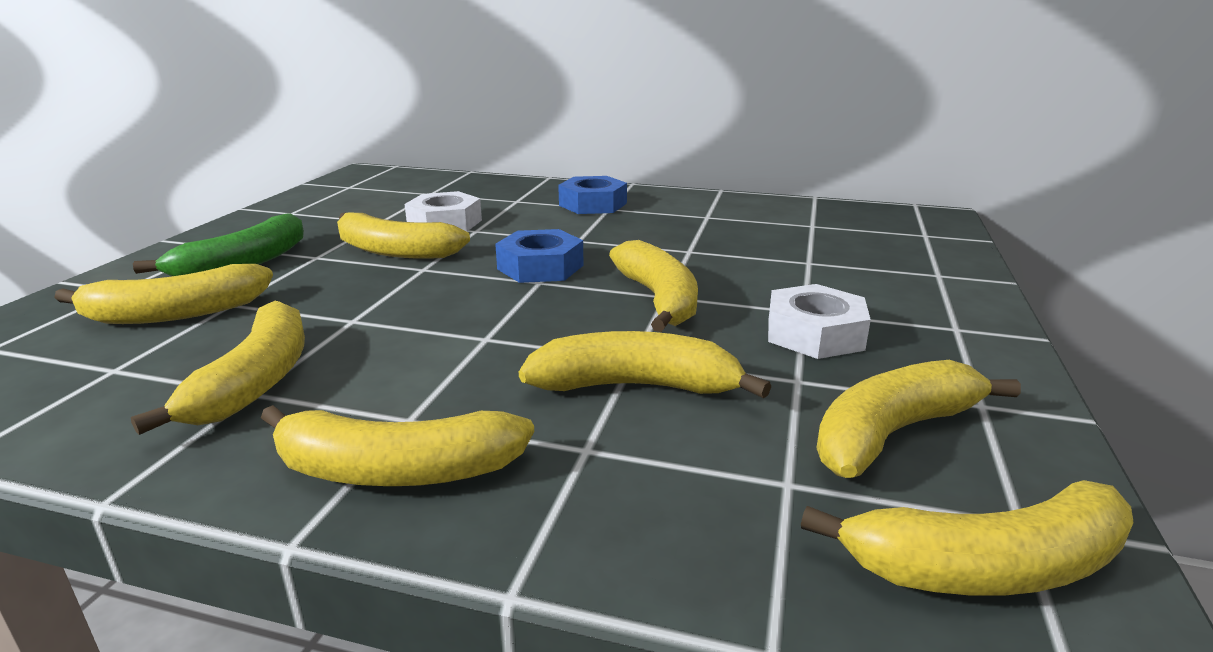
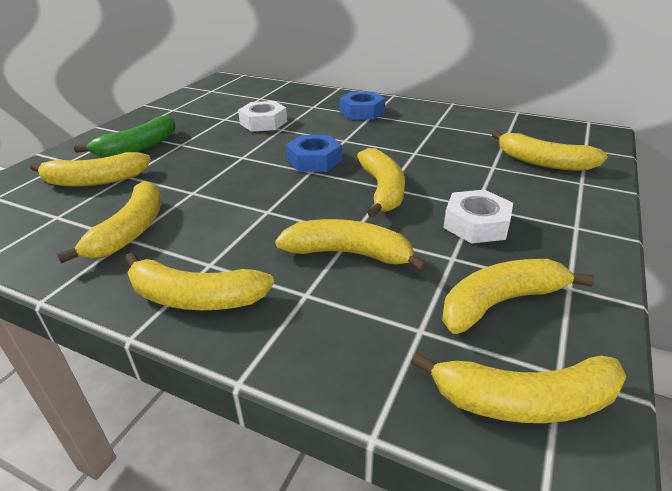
camera: 10 degrees right, 10 degrees up
yellow banana [337,213,470,259] -> yellow banana moved to [492,130,608,171]

